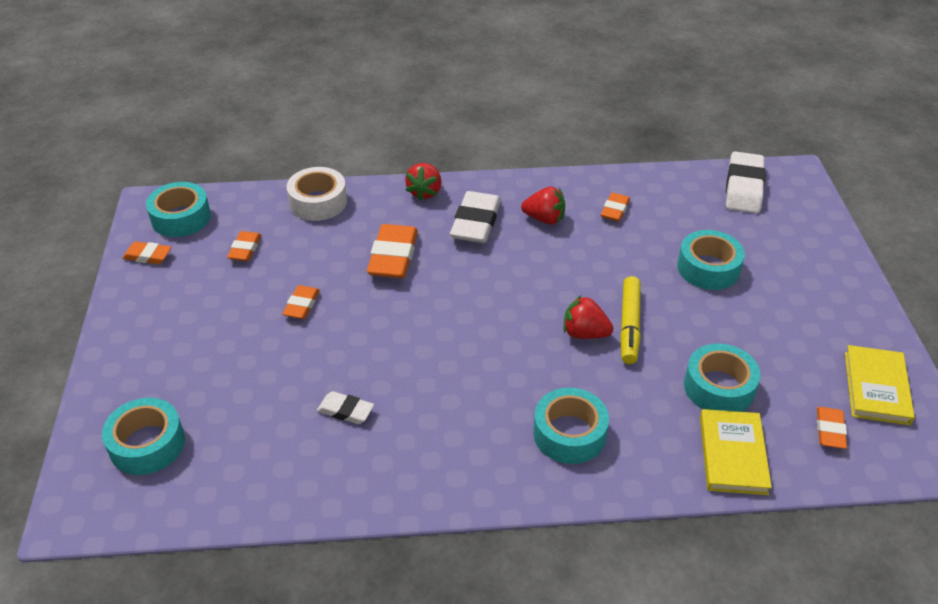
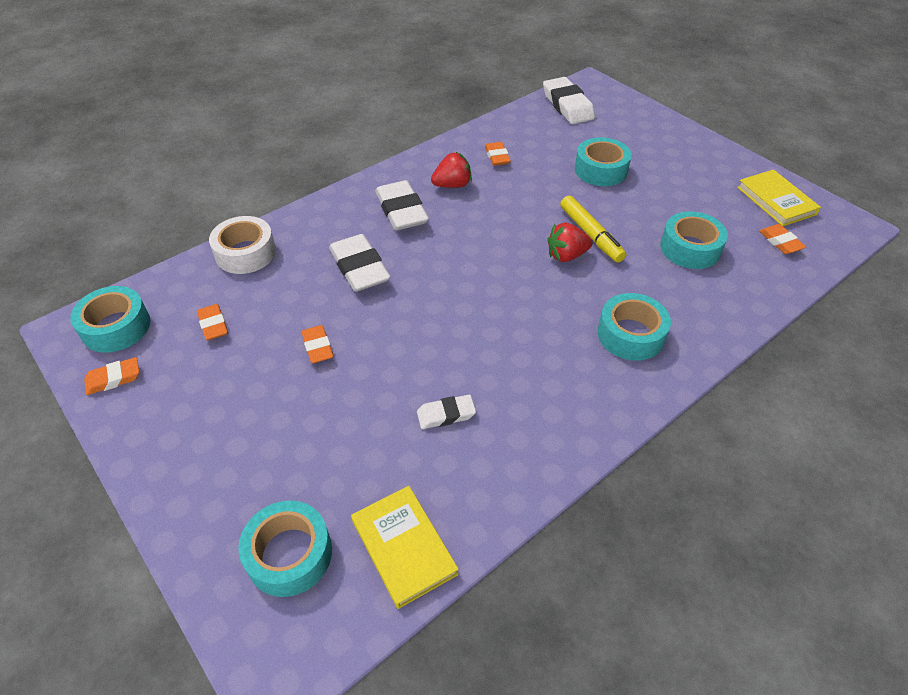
camera: 35 degrees left, 5 degrees up
orange eraser [367,224,418,278] -> white eraser [329,234,391,292]
red strawberry [405,163,441,201] -> none
yellow book [700,409,772,495] -> yellow book moved to [351,486,459,609]

